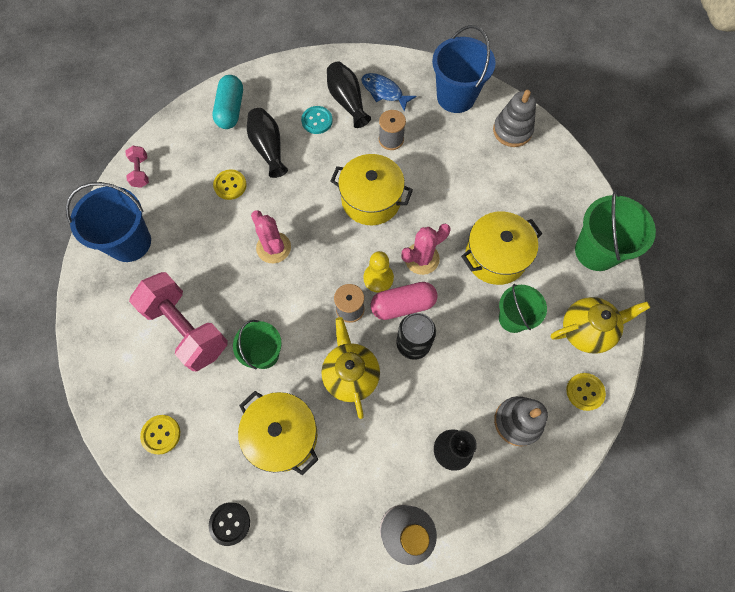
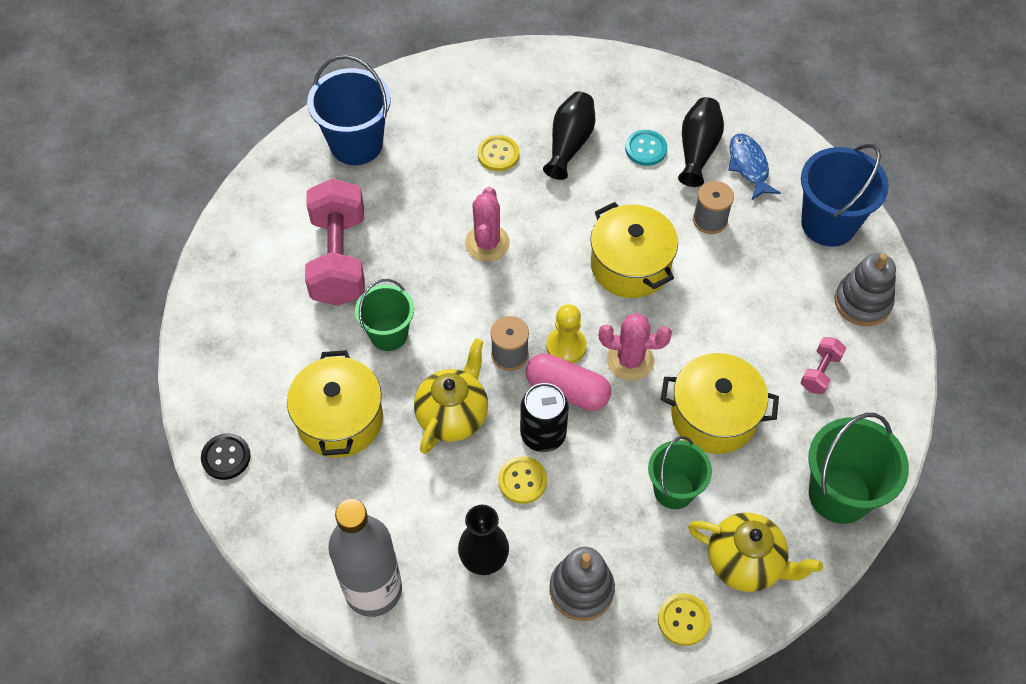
camera: 40 degrees right, 10 degrees down
pink dumbbell [126,146,149,188] -> pink dumbbell moved to [800,337,846,394]
yellow button [140,415,180,455] -> yellow button moved to [498,456,547,504]
turquoise capsule [213,75,243,129] -> none

